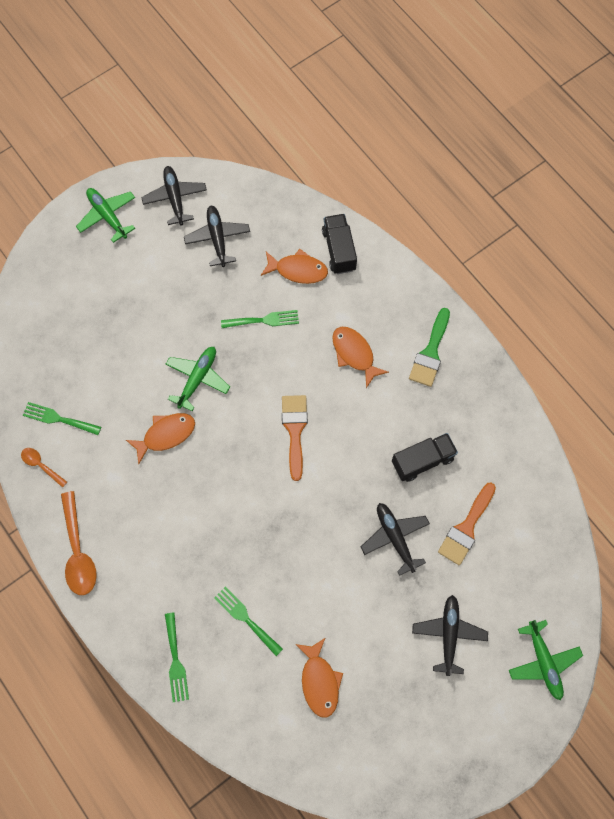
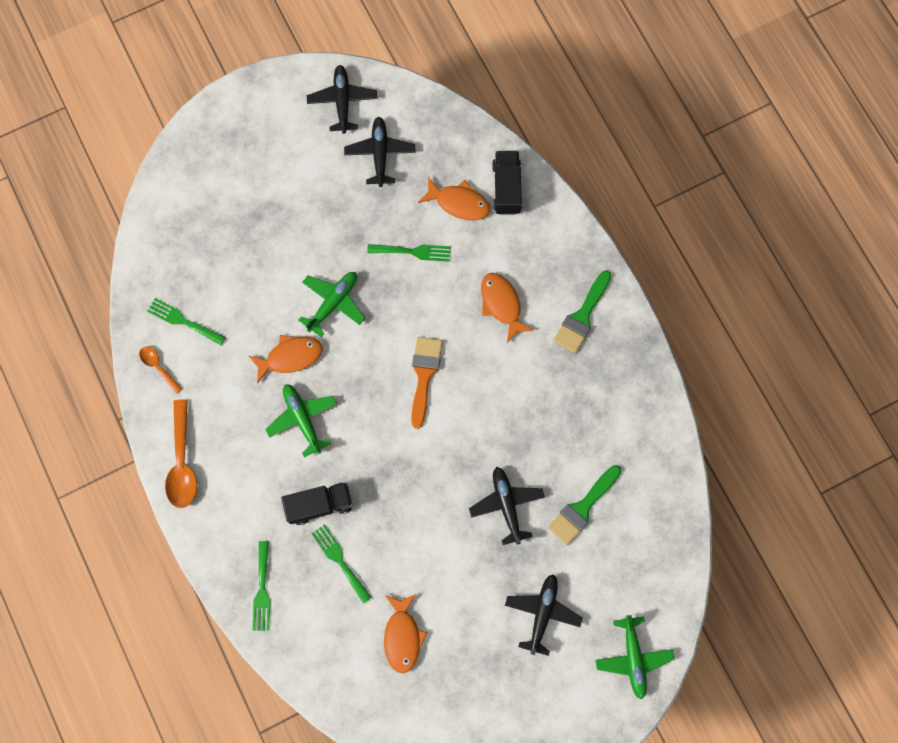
camera: 10 degrees right, 5 degrees up
green plane [76,188,135,243] -> green plane moved to [265,384,337,457]
black truck [392,433,458,482] -> black truck moved to [281,482,353,525]
orange brush [438,483,496,565] -> green brush [548,465,621,545]

